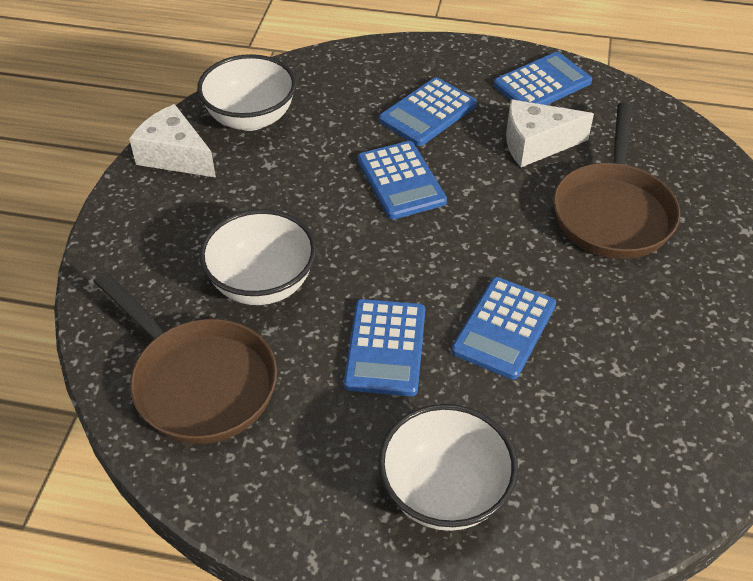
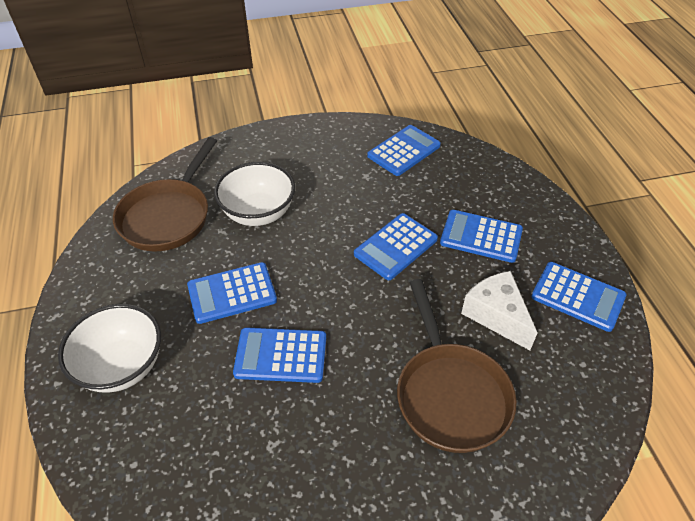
camera: 65 degrees right, 0 degrees up
white cheese [129,104,216,178] -> none
white bowl [197,54,296,131] -> blue calculator [367,125,441,176]
brown pan [553,103,680,259] -> brown pan turned 90 degrees counterclockwise [397,279,517,453]

